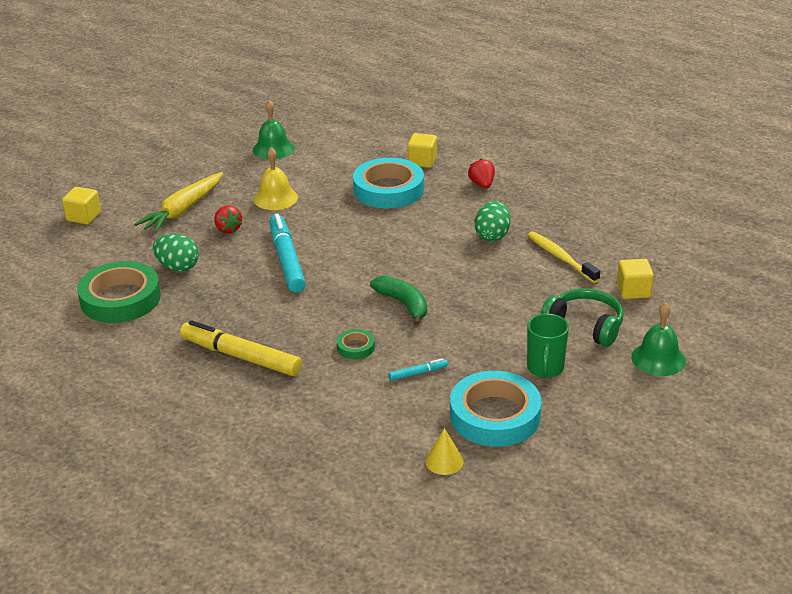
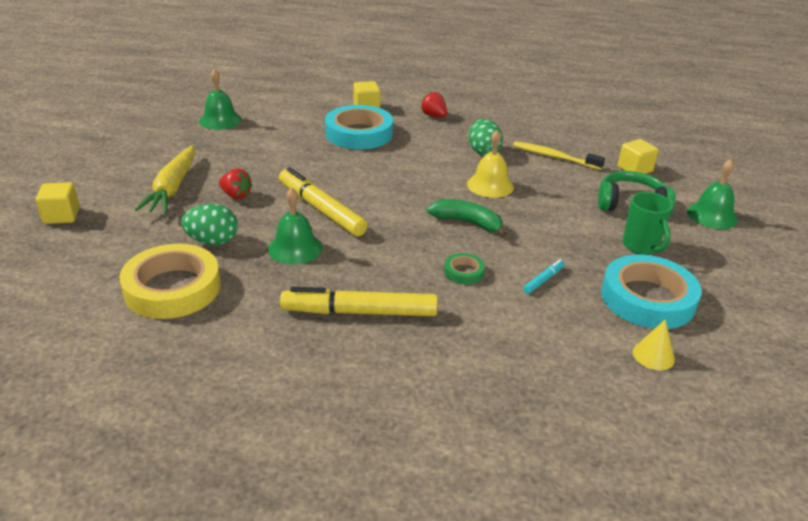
camera: 30 degrees left, 0 degrees up
green tape [77,261,161,323] -> yellow tape [119,244,221,319]
yellow bell [254,147,298,210] -> yellow bell moved to [467,130,514,198]
turquoise marker [269,213,306,292] -> yellow marker [279,167,368,237]
none -> green bell [268,187,322,265]

